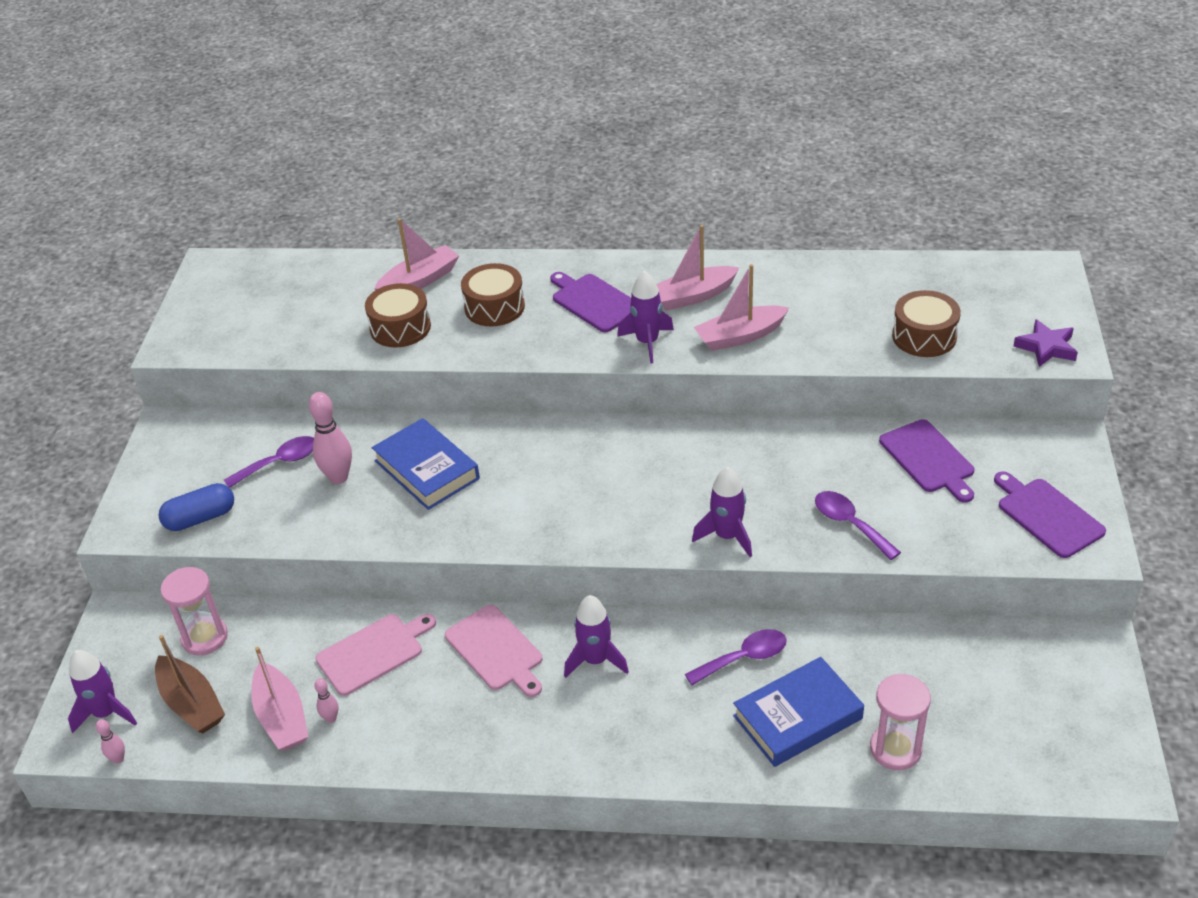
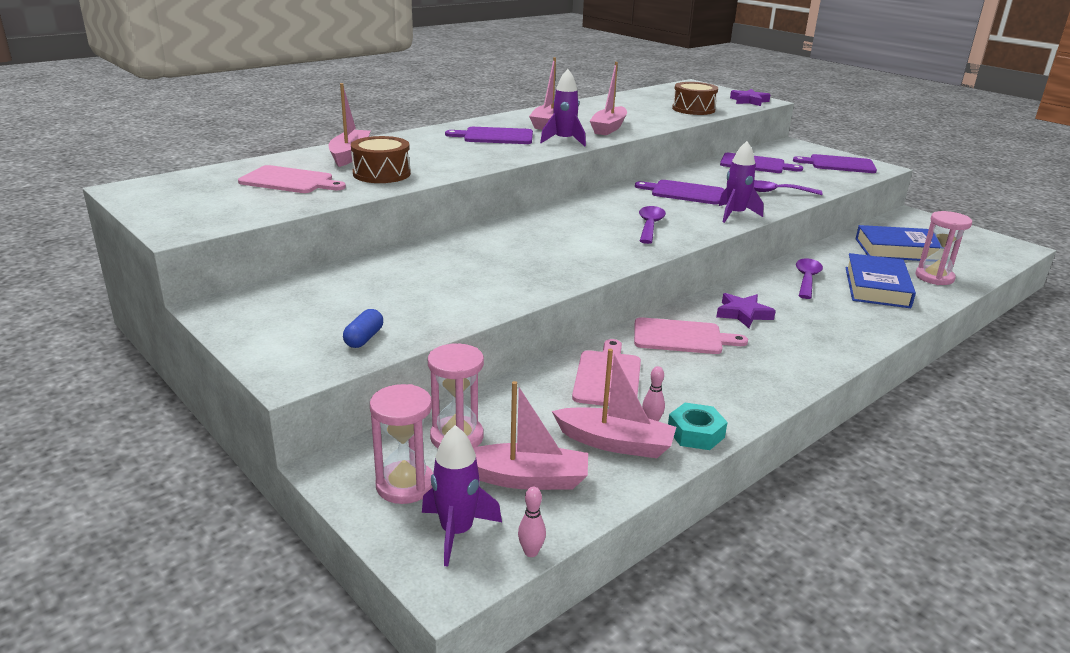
camera: 50 degrees left, 15 degrees down
brown boat [155,635,225,733] -> pink boat [473,381,588,490]
blue capsule [159,483,234,531] -> blue capsule [343,309,383,348], size x0.66
purple spoon [224,436,314,488] -> purple spoon moved to [639,206,666,244]
pink bowling pin [309,392,352,484] -> none
blue book [372,418,480,510] -> blue book moved to [855,225,941,261]
brown drum [461,263,525,326] -> none
purple rocket [564,595,629,678] -> purple star [716,293,776,328]
none -> pink cutting board [238,165,346,193]
none -> pink hourglass [370,384,433,504]
none -> purple cutting board [635,180,724,204]
none -> turquoise nut [668,403,728,450]

